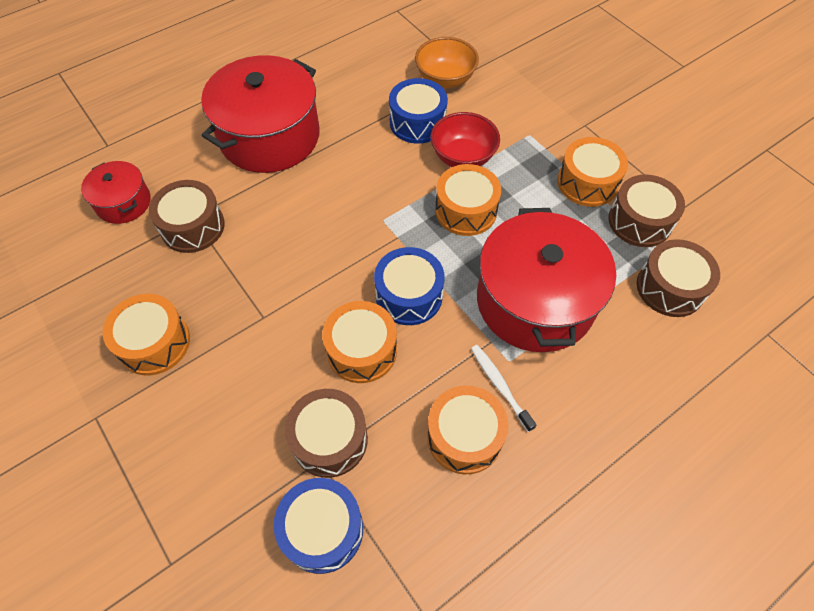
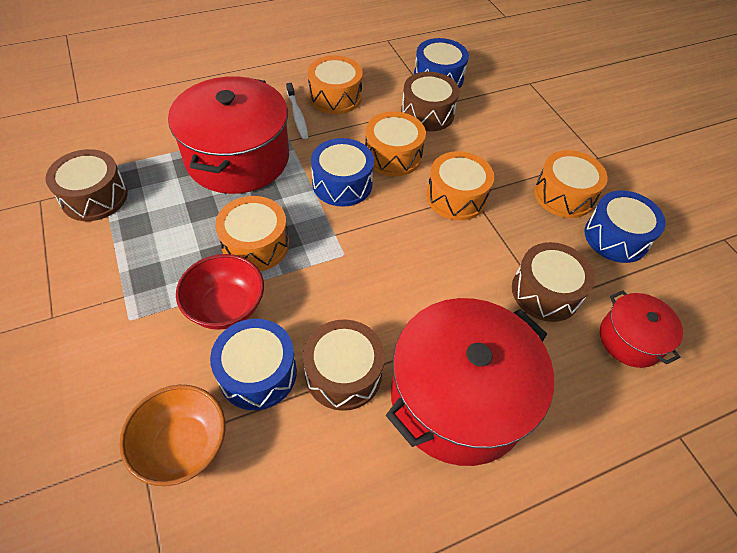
camera: 170 degrees left, 5 degrees down
orange drum [557,137,628,207] -> orange drum moved to [426,151,494,220]
brown drum [637,239,720,317] -> brown drum moved to [303,319,385,411]
none -> blue drum [585,190,666,263]

